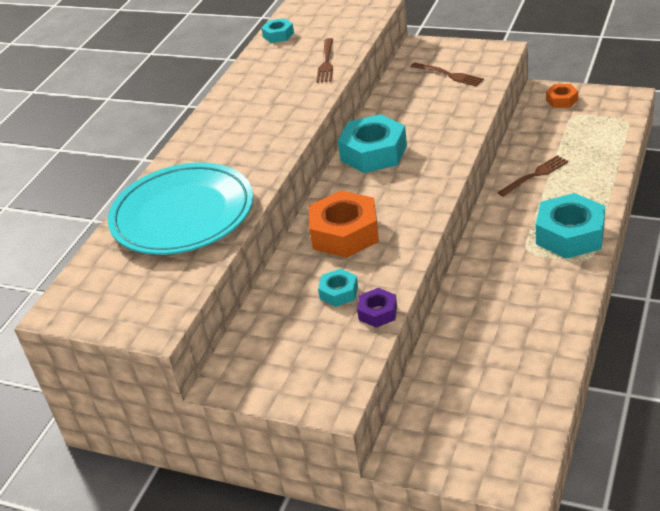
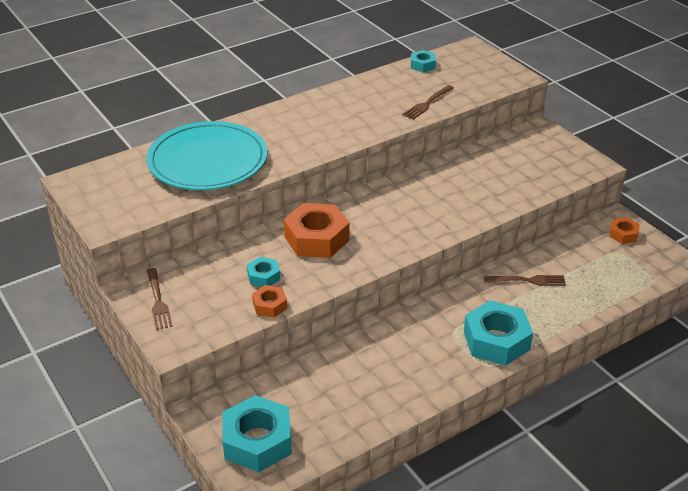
camera: 30 degrees right, 0 degrees up
turquoise nut [338,114,407,173] -> turquoise nut moved to [223,395,292,472]
purple nut [357,288,397,328] -> orange nut [252,285,287,318]
brown fork [411,63,484,86] -> brown fork moved to [147,268,173,330]

